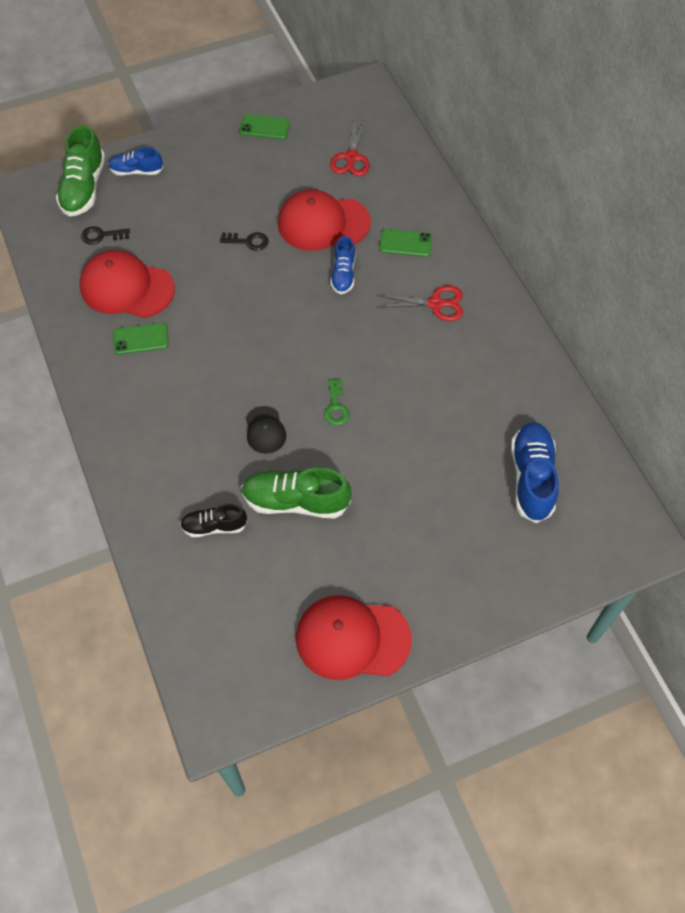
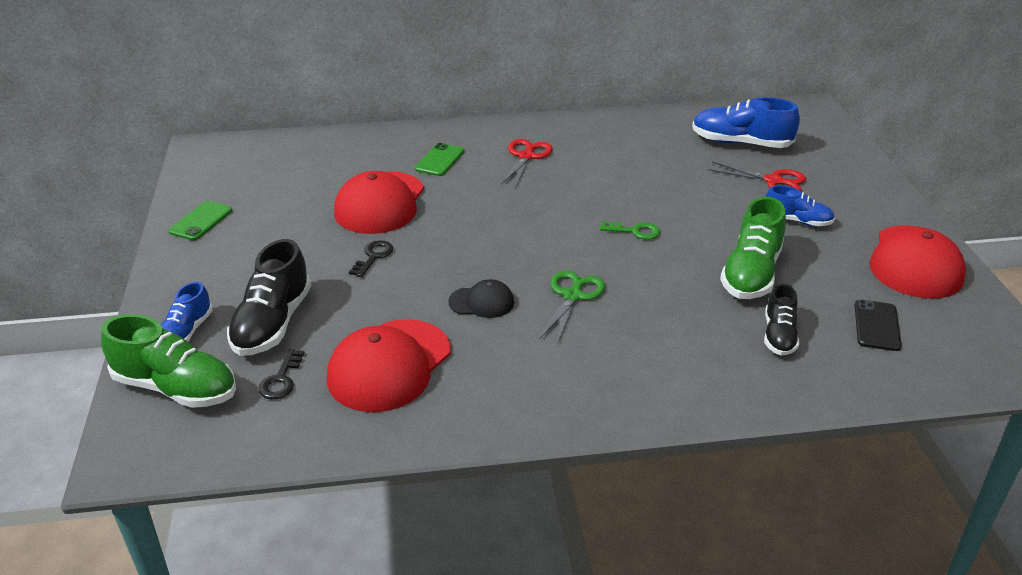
camera: 75 degrees left, 25 degrees down
green phone [113,323,169,355] -> none
black cap [246,406,286,454] -> black cap moved to [448,279,514,318]
red scissors [330,118,370,176] -> red scissors moved to [708,161,806,191]
blue shoe [330,236,355,294] -> blue shoe moved to [765,185,835,226]
none -> black shoe [227,239,311,356]
none -> green scissors [540,271,605,345]
none -> black phone [855,299,902,351]

